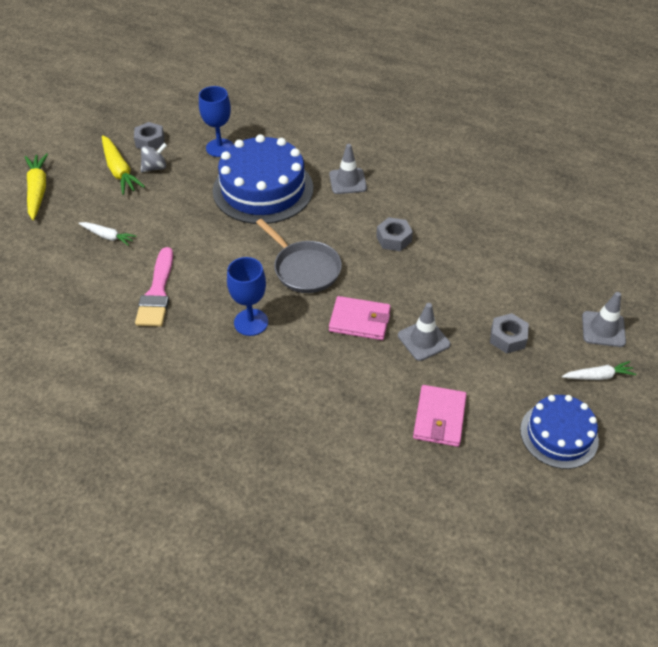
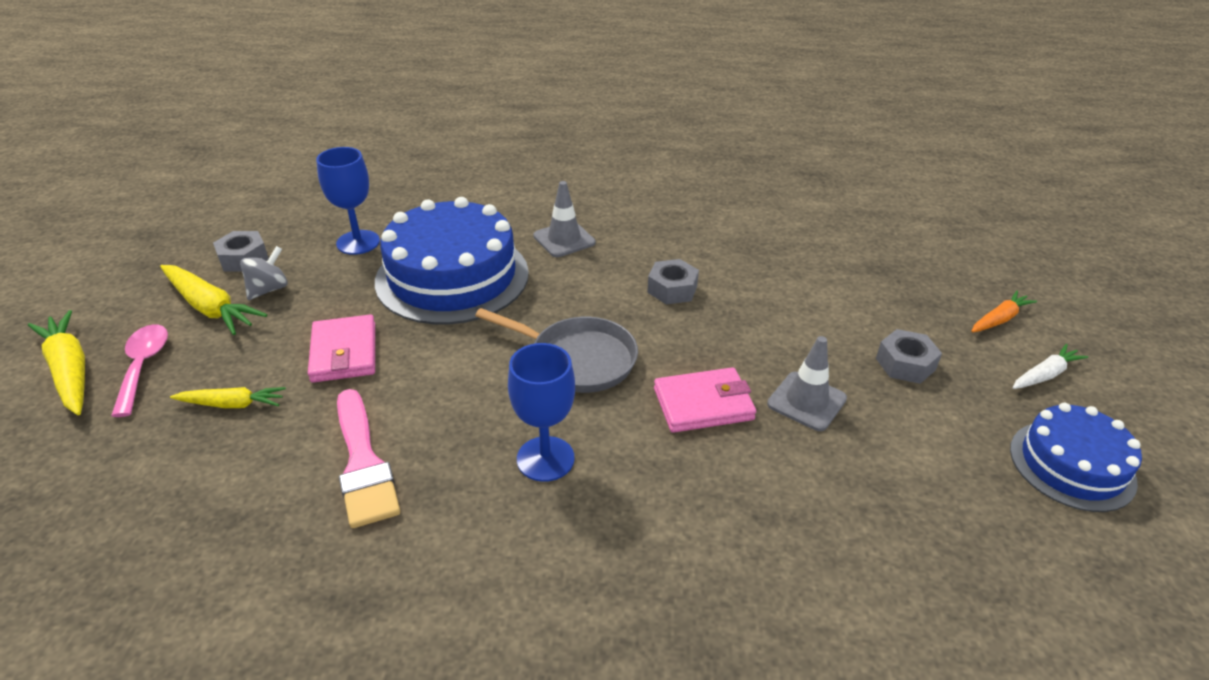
camera: 25 degrees left, 10 degrees down
white carrot [79,222,137,246] -> yellow carrot [170,387,286,408]
pink wallet [413,385,467,447] -> pink wallet moved to [308,314,375,383]
grey traffic cone [582,292,626,347] -> orange carrot [971,291,1037,333]
none -> pink spoon [111,324,168,417]

